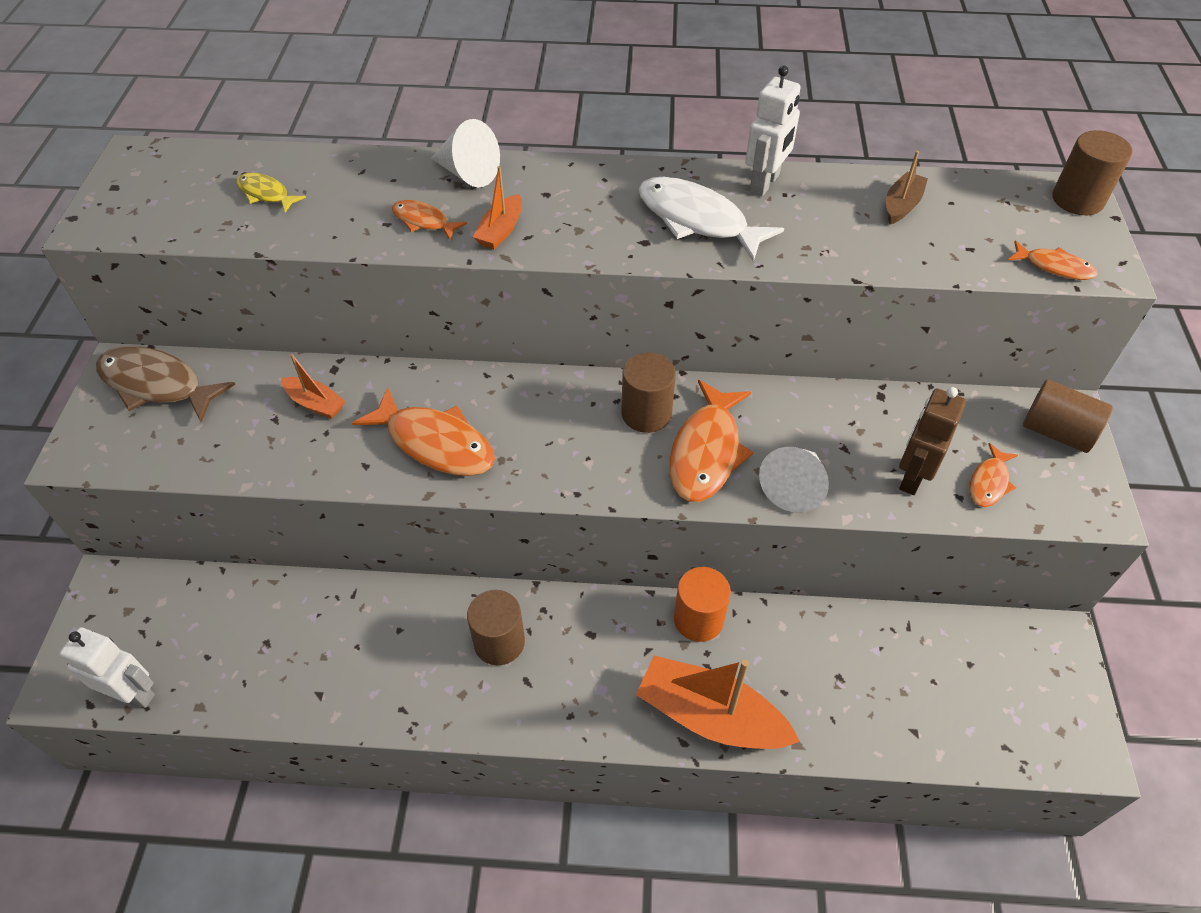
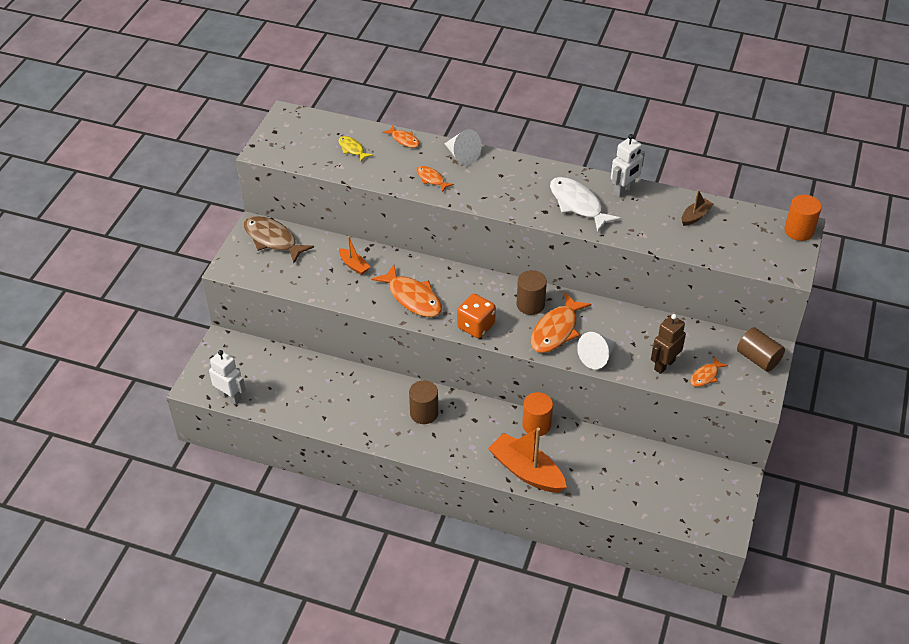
camera: 15 degrees right, 5 degrees down
orange boat [473,166,522,249] -> none
orange fish [1008,241,1098,280] -> orange fish moved to [383,126,420,148]
brown cylinder [1052,130,1133,215] -> orange cylinder [784,195,822,241]
none -> orange dice [457,294,496,338]

